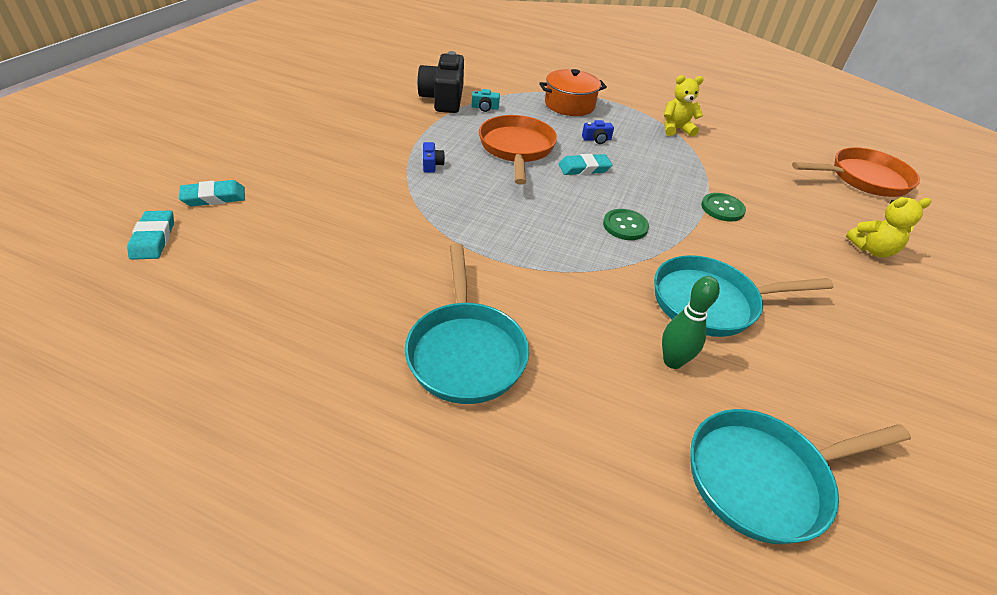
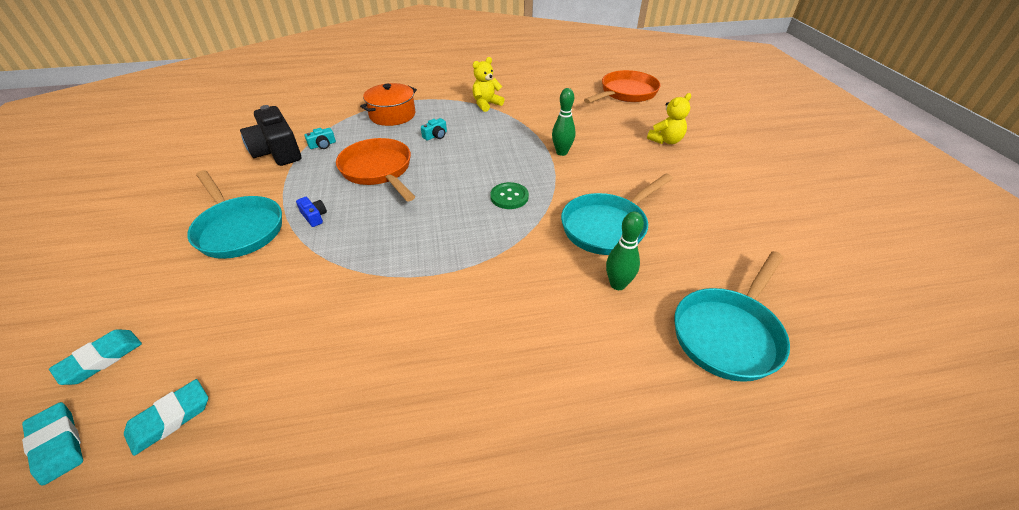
camera: 30 degrees left, 0 degrees up
turquoise pan [405,243,529,404] -> turquoise pan moved to [187,170,282,259]
turquoise eraser [559,154,612,175] -> turquoise eraser moved to [124,379,208,456]
blue camera [582,120,614,144] -> turquoise camera [421,118,447,140]
green button [701,193,746,222] -> green bowling pin [552,88,576,156]

